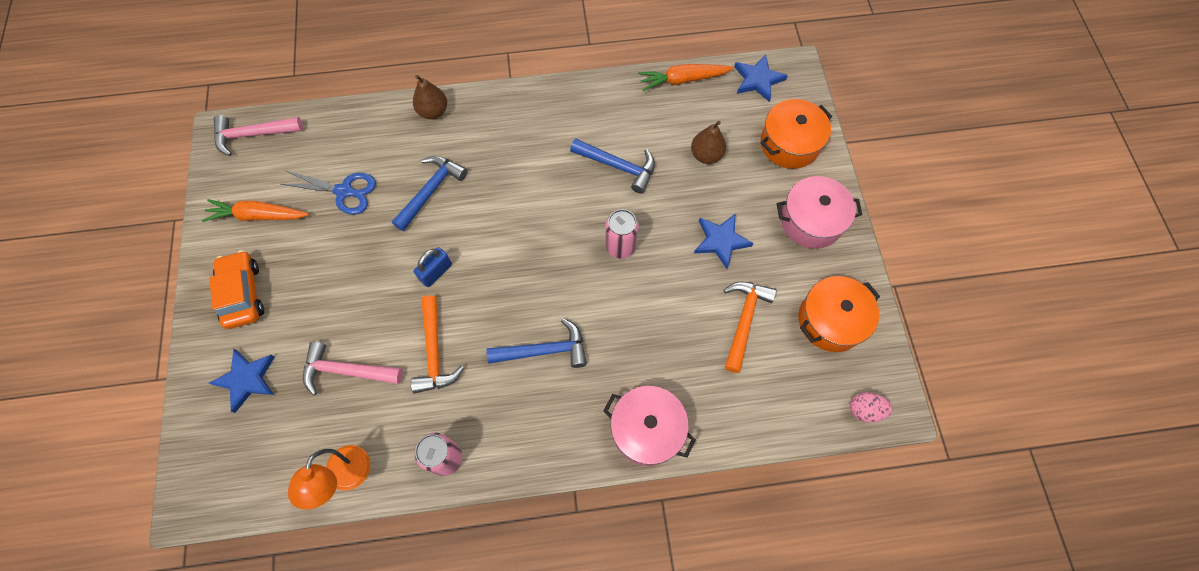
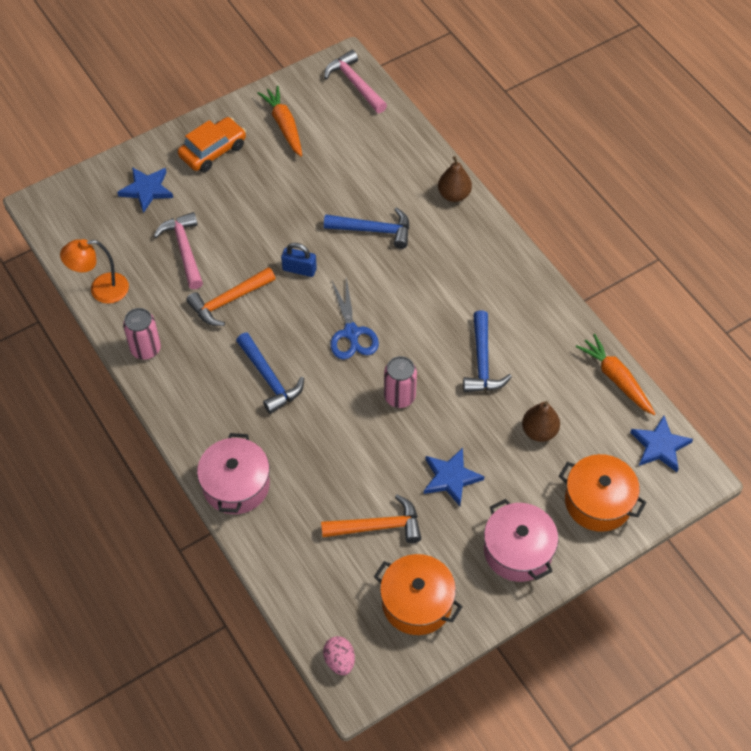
camera: 65 degrees right, 10 degrees down
blue scissors [281,171,376,215] -> blue scissors moved to [330,277,379,360]

